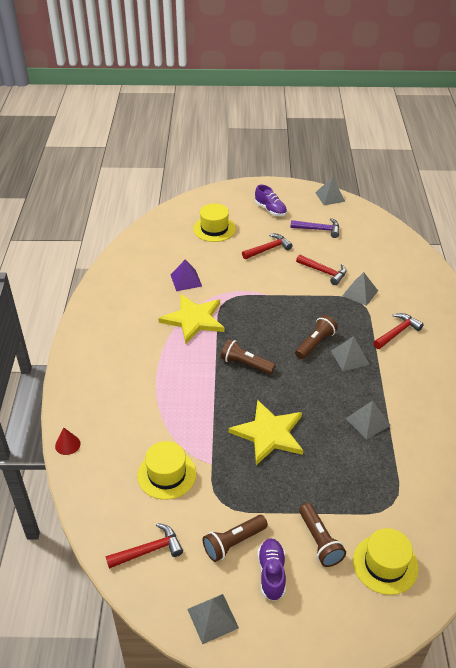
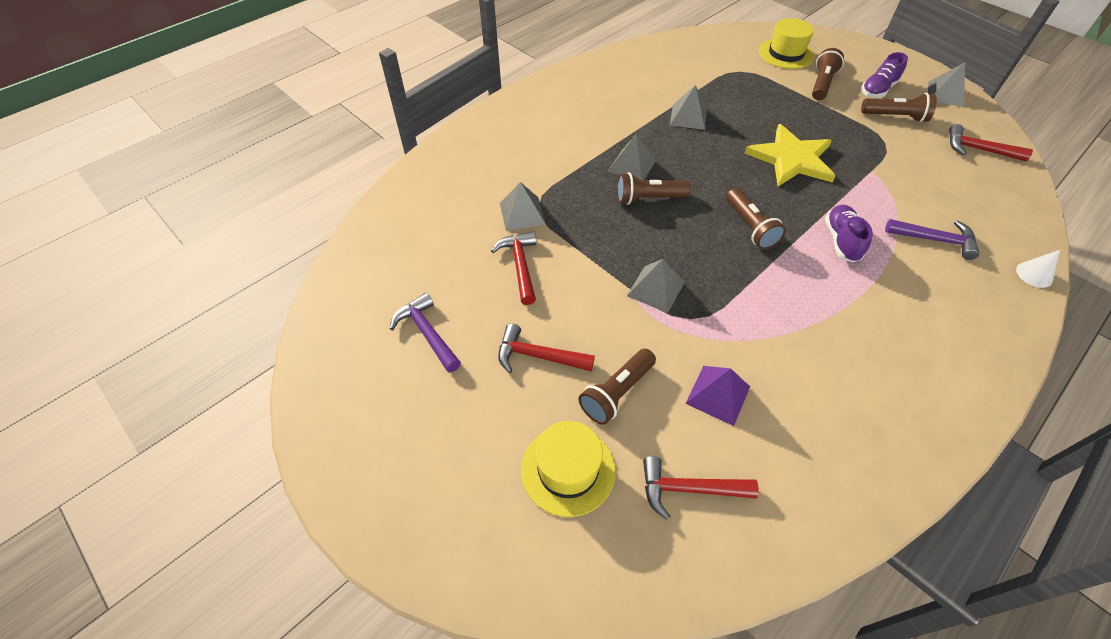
camera: 135 degrees left, 10 degrees up
red cone [55,427,80,455] -> white cone [1016,250,1060,288]
yellow hat [137,441,196,500] -> none
yellow star [158,294,225,344] -> none
purple shoe [255,185,287,216] -> purple shoe moved to [825,205,873,262]
grey pyramid [316,177,345,205] -> grey pyramid moved to [627,259,685,313]
red hammer [373,313,424,349] -> red hammer moved to [643,456,759,520]
none -> brown flashlight [579,349,656,425]
none -> purple hammer [885,219,980,260]

